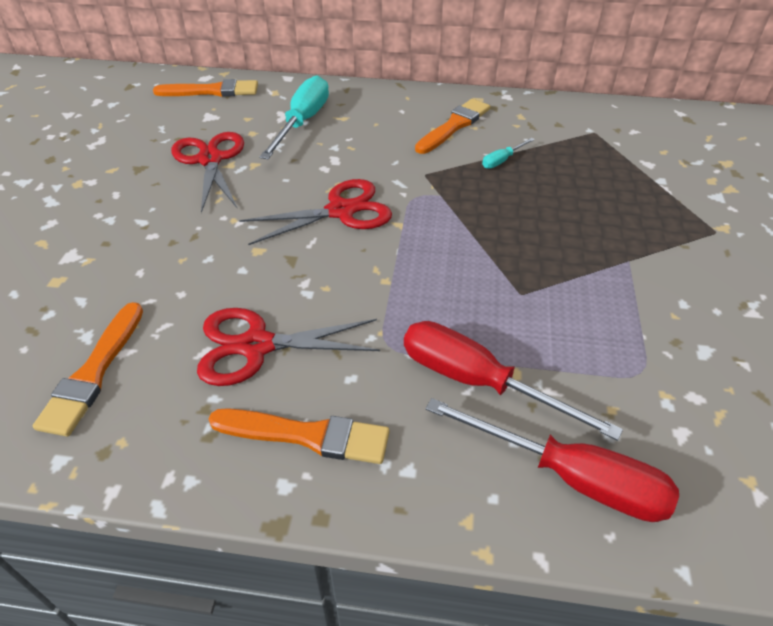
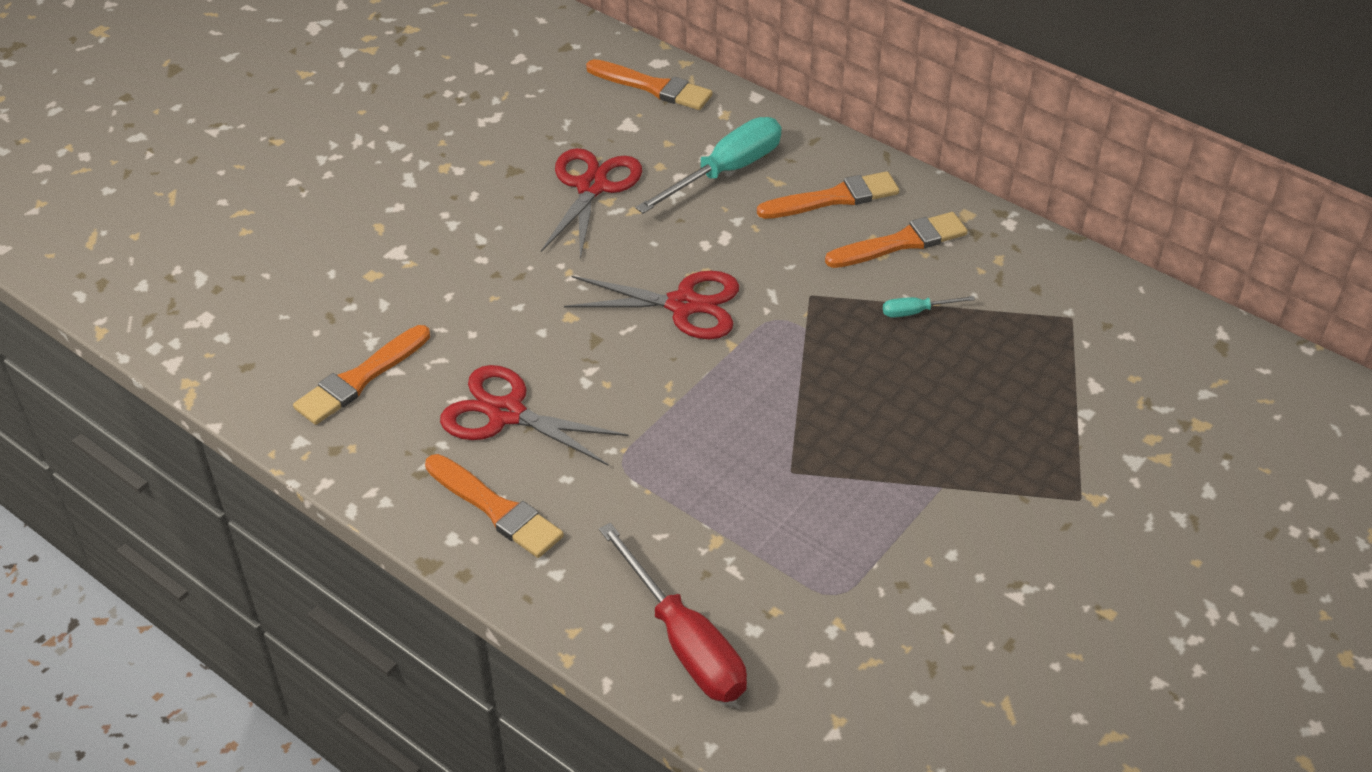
camera: 30 degrees right, 0 degrees up
red screwdriver [404,321,623,441] -> none
none -> orange brush [757,171,899,219]

